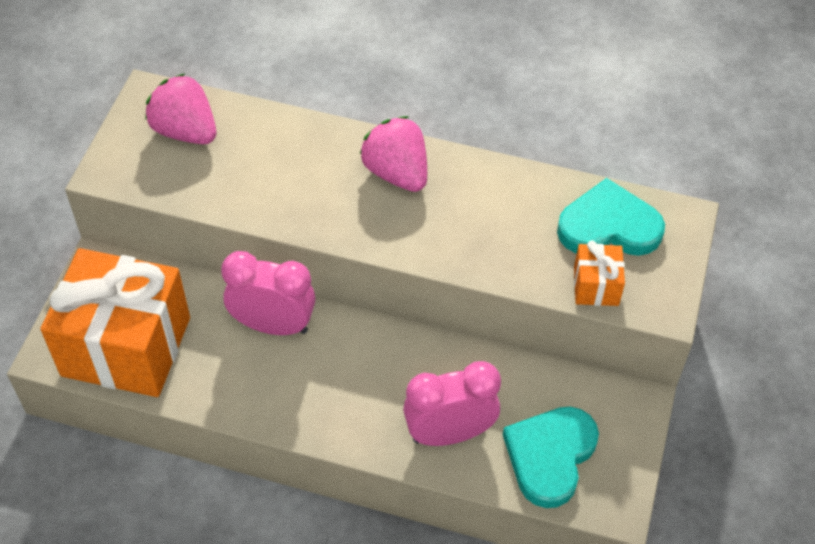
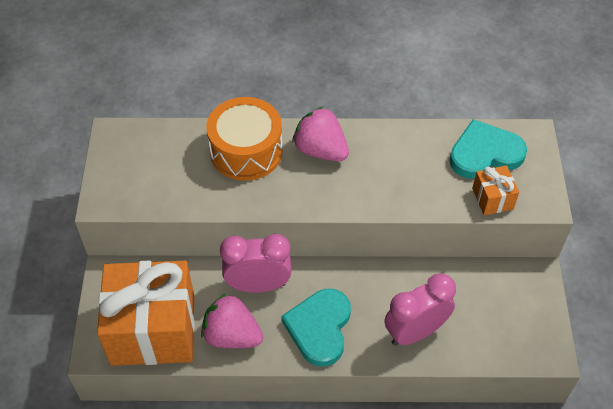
camera: 15 degrees left, 0 degrees up
pink strawberry [145,73,216,144] -> pink strawberry moved to [201,293,263,348]
turquoise heart [503,407,599,508] -> turquoise heart moved to [281,289,351,367]
none -> orange drum [206,97,283,181]

